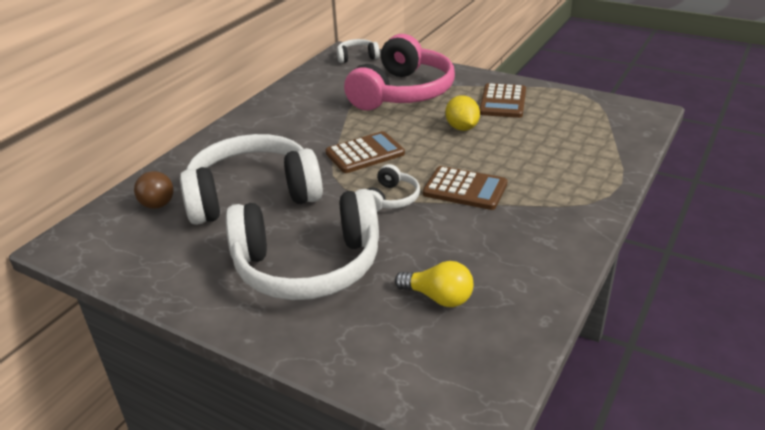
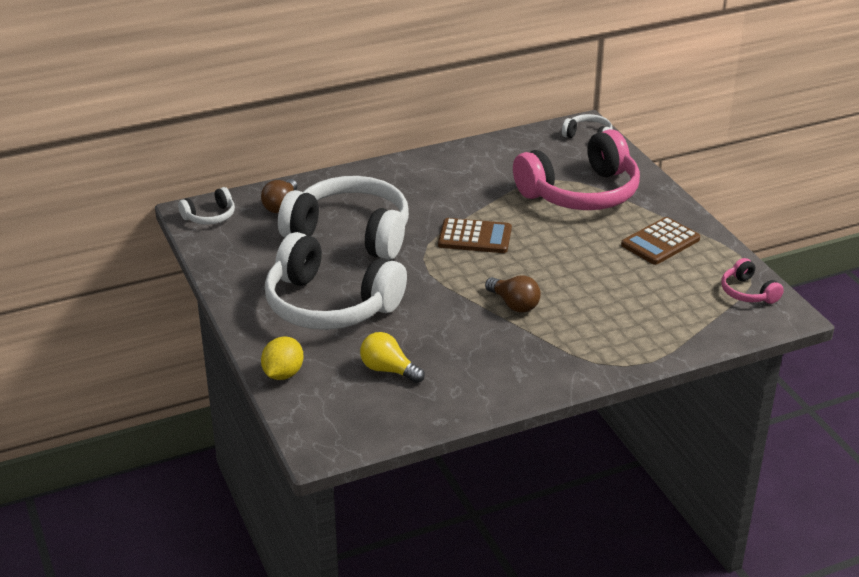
camera: 35 degrees right, 0 degrees up
white headphones [368,164,420,212] -> white headphones moved to [178,187,235,225]
yellow light bulb [395,261,474,307] -> yellow light bulb turned 150 degrees clockwise [360,332,425,383]
brown calculator [423,166,507,210] -> brown light bulb [485,275,541,313]
yellow lemon [445,95,480,131] -> yellow lemon moved to [261,336,303,380]
none -> pink headphones [721,258,784,304]

